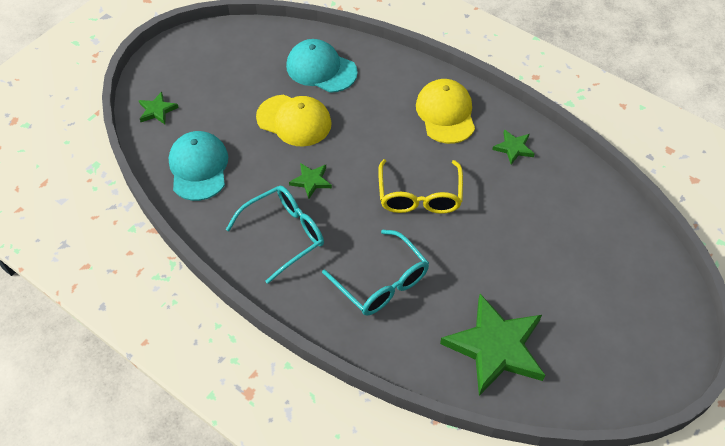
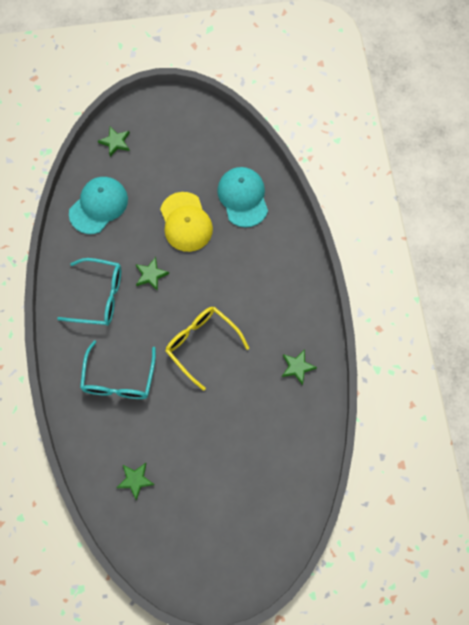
camera: 45 degrees right, 15 degrees up
yellow glasses [378,159,463,214] -> yellow glasses turned 90 degrees clockwise [166,307,249,391]
yellow cap [416,79,475,144] -> none
green star [440,294,545,396] -> green star [116,463,155,501], size x0.46

